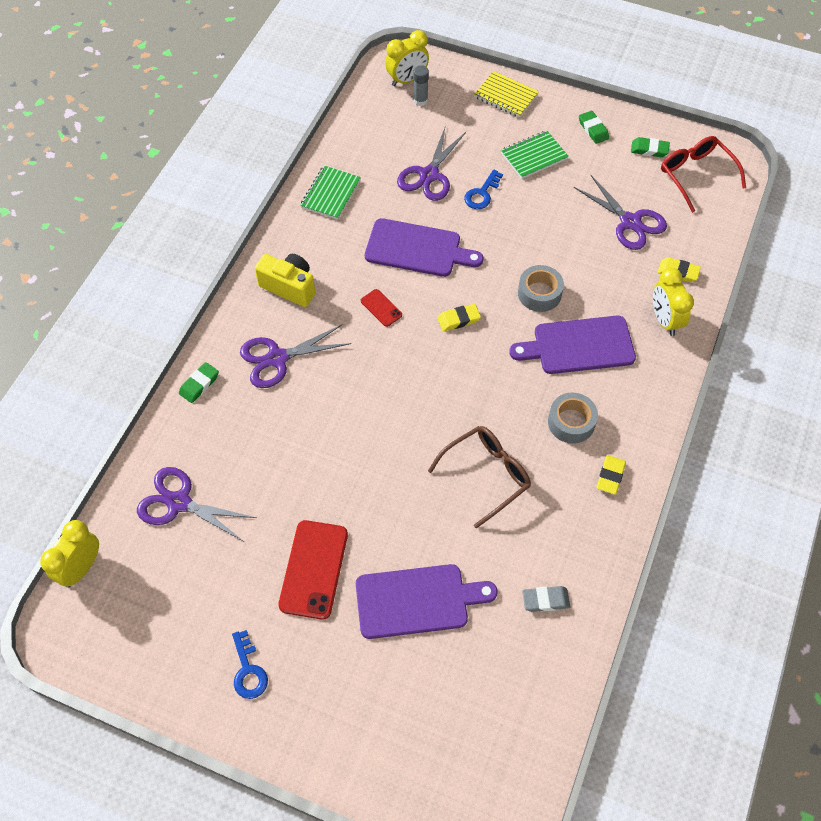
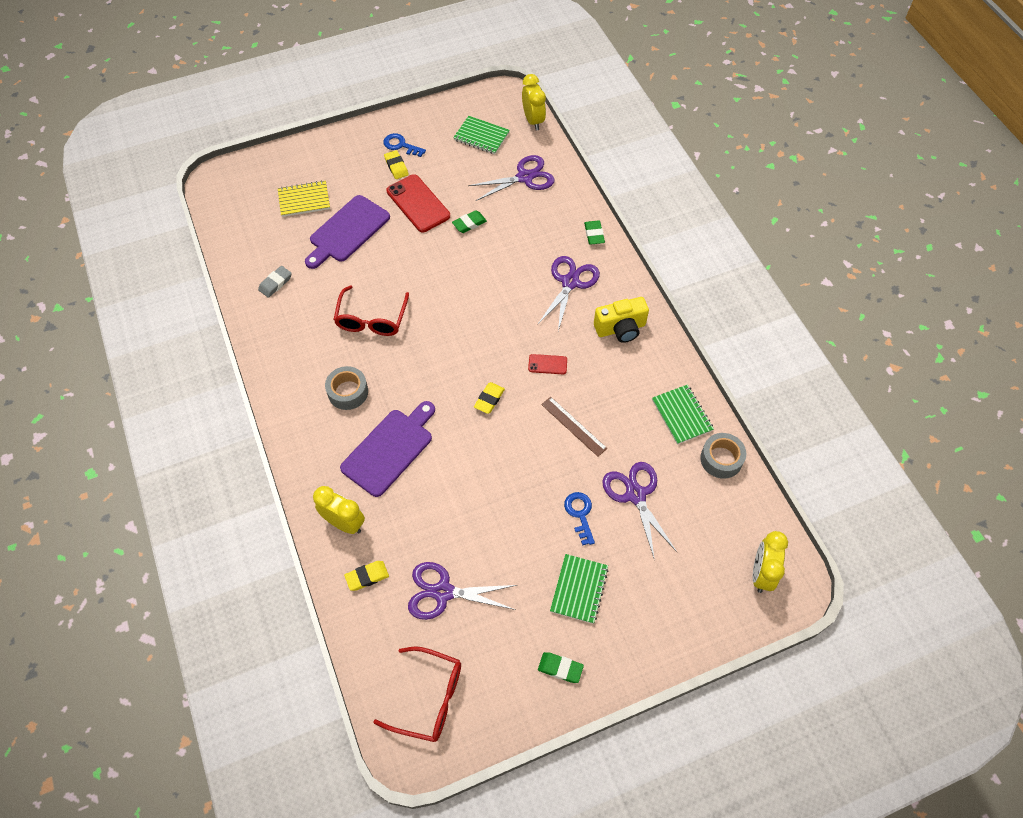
camera: 135 degrees right, 0 degrees up
purple cutting board [365,218,483,277] -> brown ruler [541,397,607,457]
grey glue stick [413,65,429,106] -> none
brown glasses [428,426,531,529] -> red glasses [333,285,409,336]
yellow notebook [474,71,539,118] -> yellow notebook moved to [278,180,330,217]
grey tape [518,265,564,312] -> grey tape moved to [700,433,746,479]
yellow eraser [597,455,626,495] -> yellow eraser moved to [384,150,409,179]
green eraser [631,137,670,157] -> green eraser moved to [452,210,487,233]
none -> green notebook [453,116,510,154]

